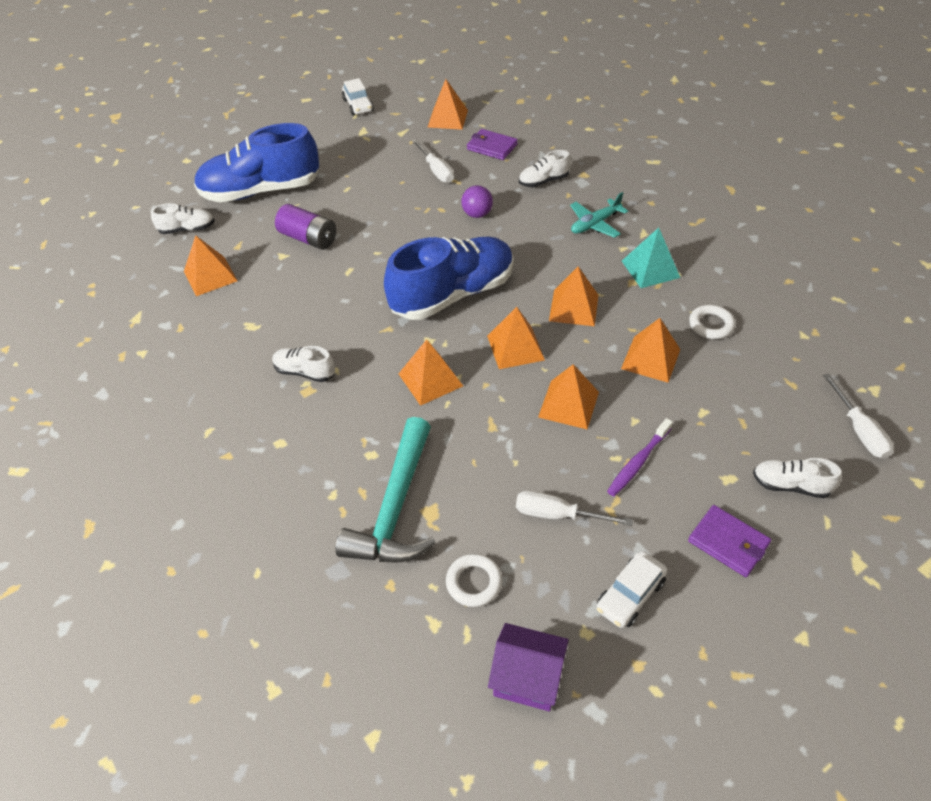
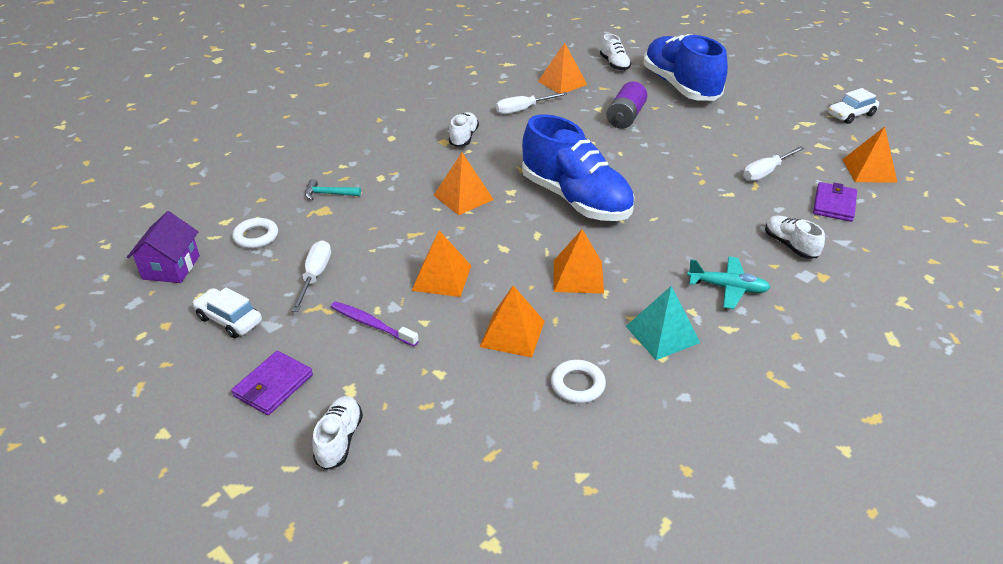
camera: 80 degrees right, 10 degrees down
turquoise hammer [336,417,435,562] -> turquoise hammer [305,179,361,200], size x0.42
purple ball [461,185,493,218] -> none
orange pyramid [487,307,545,369] -> none
turquoise plane [570,192,628,238] -> turquoise plane turned 150 degrees clockwise [687,256,771,309]
white screwdriver [823,374,894,459] -> white screwdriver moved to [496,92,568,114]

